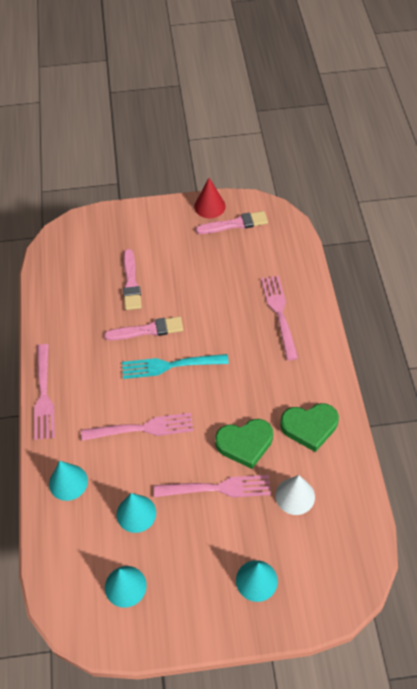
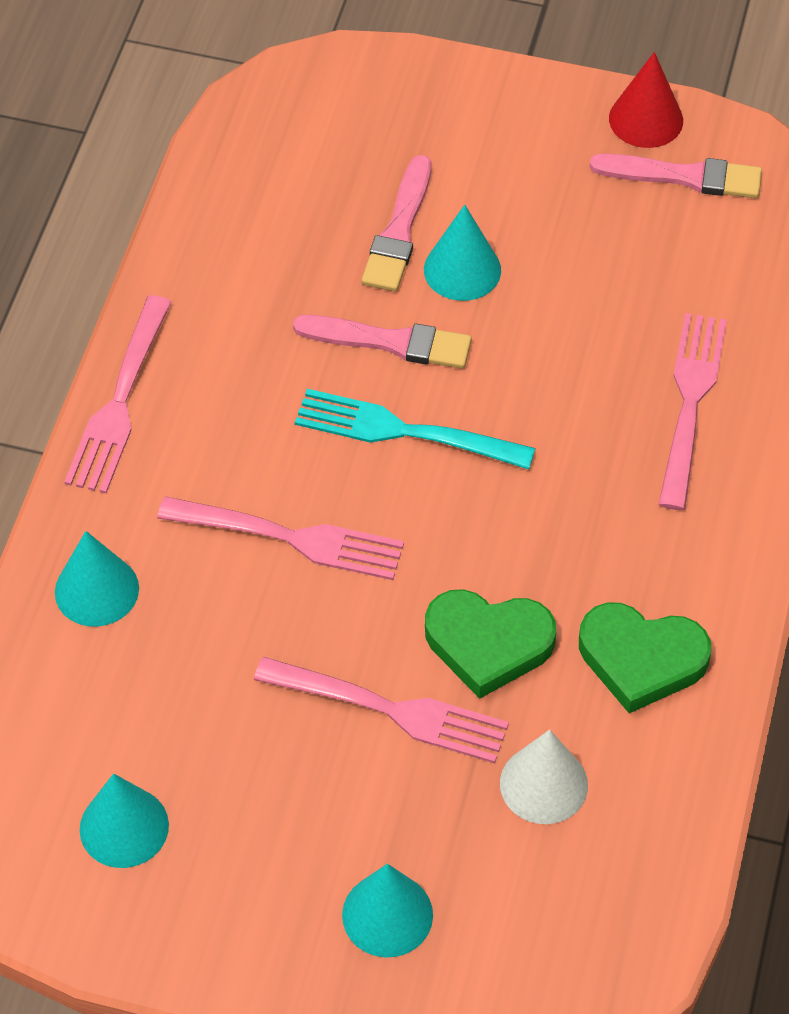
camera: 20 degrees right, 0 degrees up
turquoise cone [117,493,156,533] -> turquoise cone moved to [424,205,501,301]

